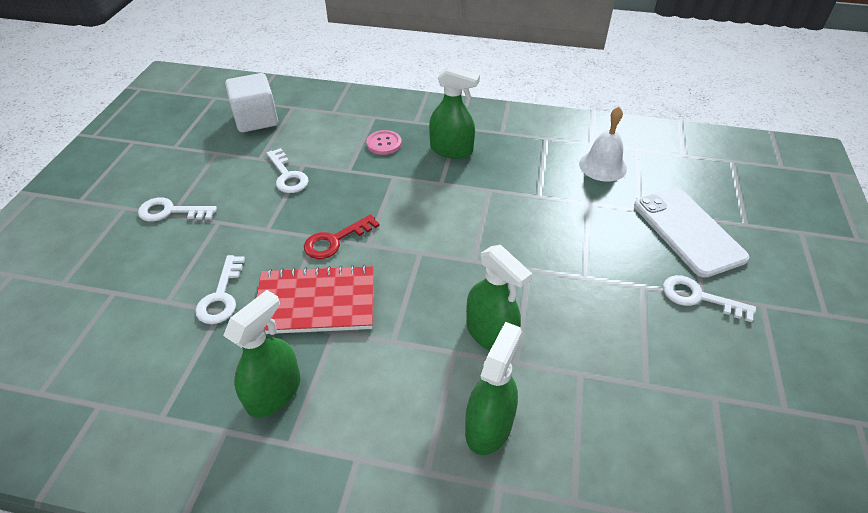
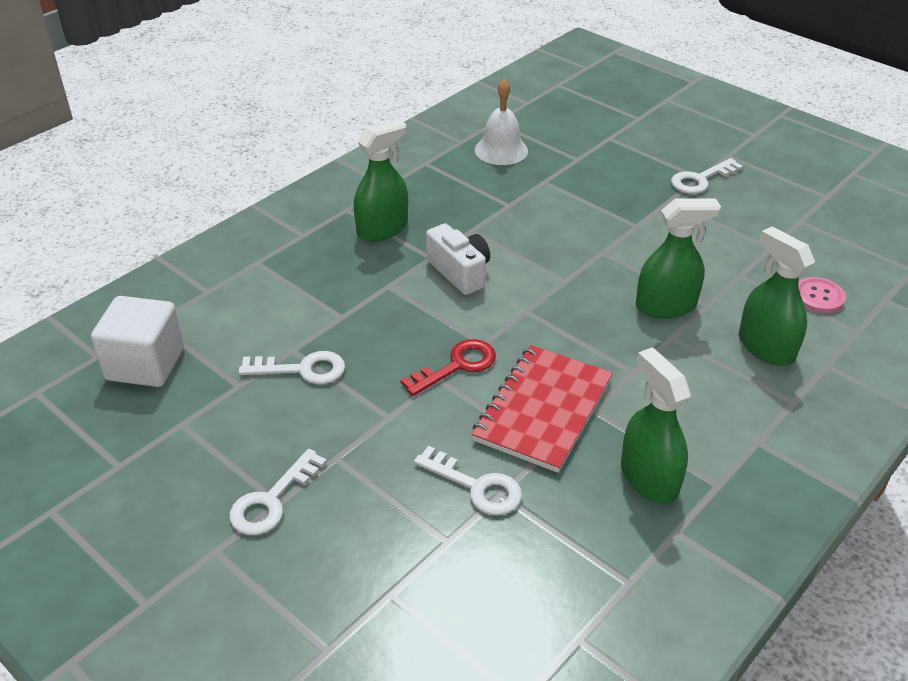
camera: 60 degrees left, 5 degrees down
red key [304,214,380,259] -> red key turned 120 degrees counterclockwise [400,339,496,396]
pink button [366,130,402,155] -> pink button moved to [798,277,846,313]
white phone [634,188,749,278] -> none
none -> white camera [426,223,490,295]

